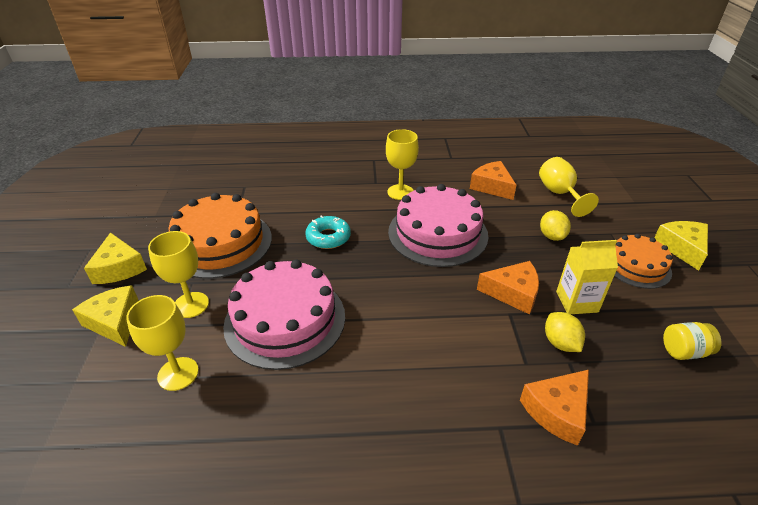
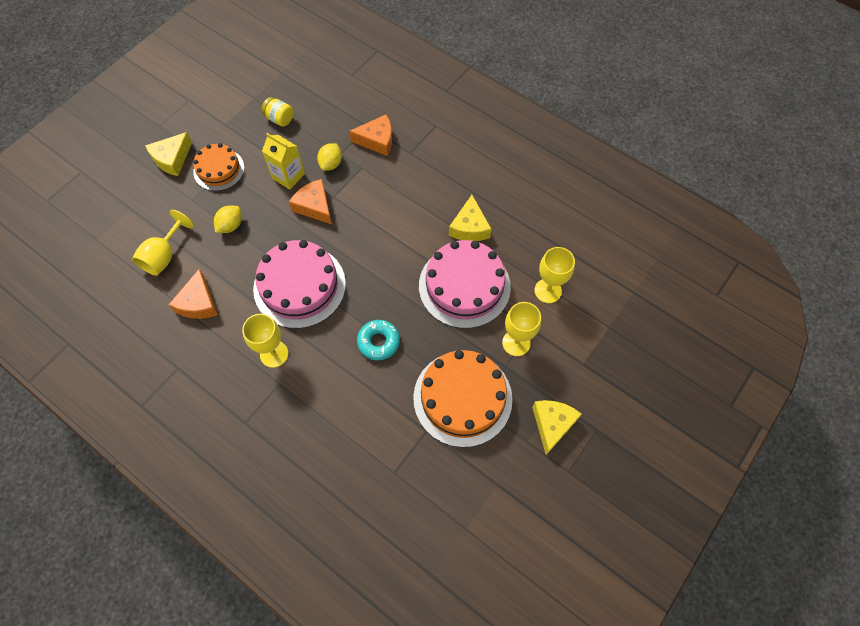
camera: 140 degrees left, 25 degrees up
yellow cheese [72,285,139,347] -> yellow cheese moved to [449,195,491,241]

